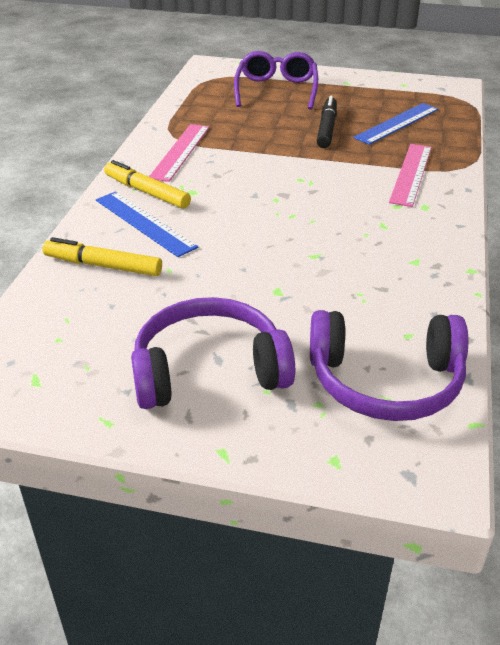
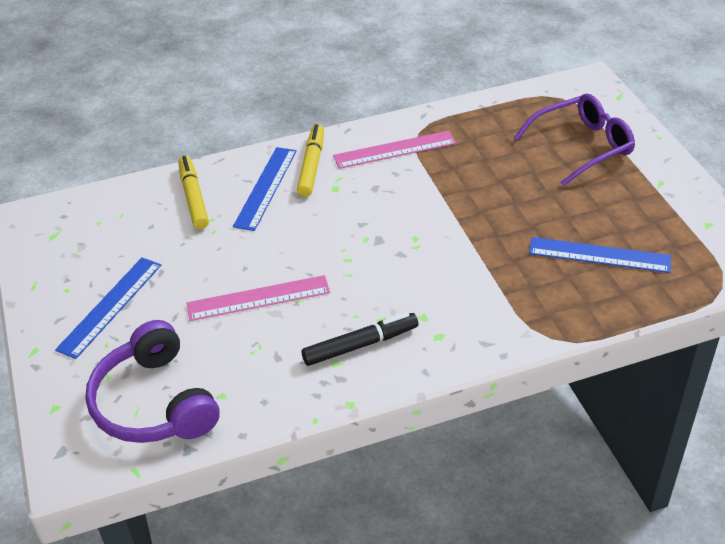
camera: 60 degrees right, 5 degrees up
purple headphones [131,297,295,409] -> blue ruler [55,257,161,359]
black marker [317,96,337,148] -> black marker moved to [302,312,418,366]
pink ruler [389,144,432,207] -> pink ruler moved to [186,275,330,321]

